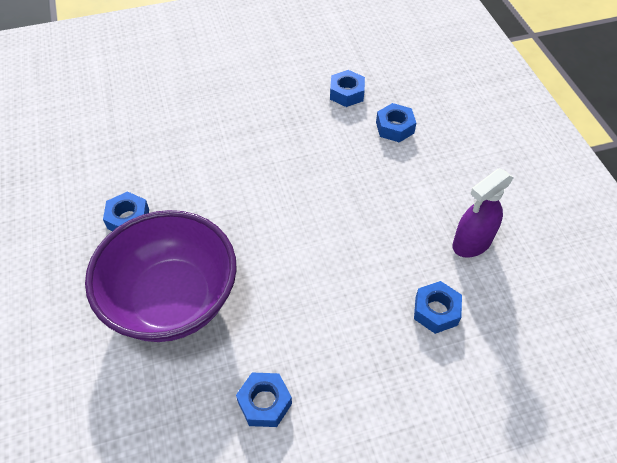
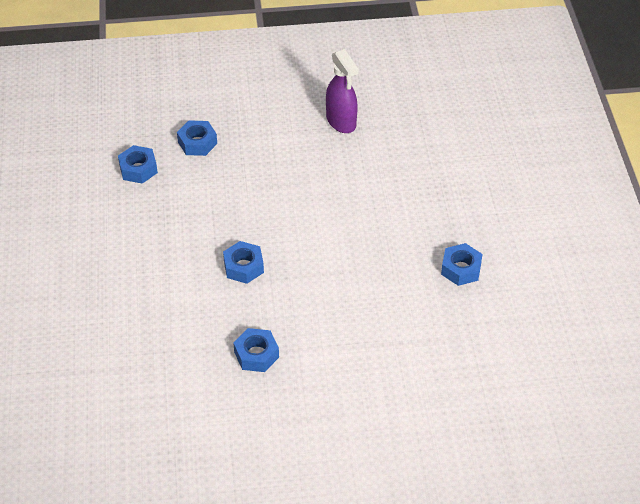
camera: 80 degrees left, 5 degrees down
purple bowl [85,210,237,342] -> none
blue nut [414,281,462,334] -> blue nut moved to [223,241,264,284]

